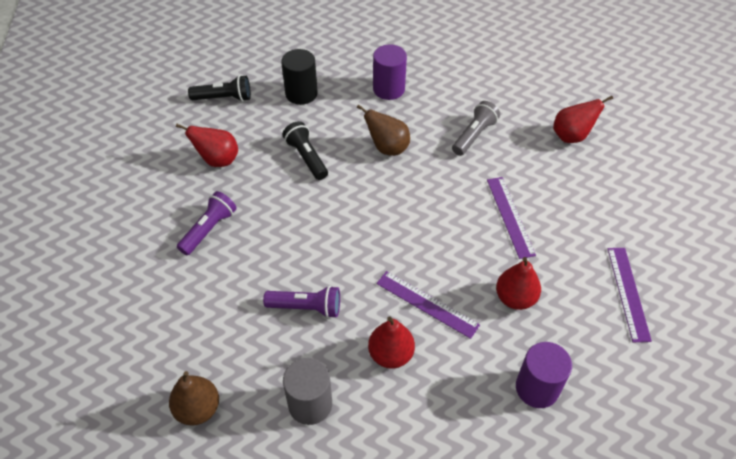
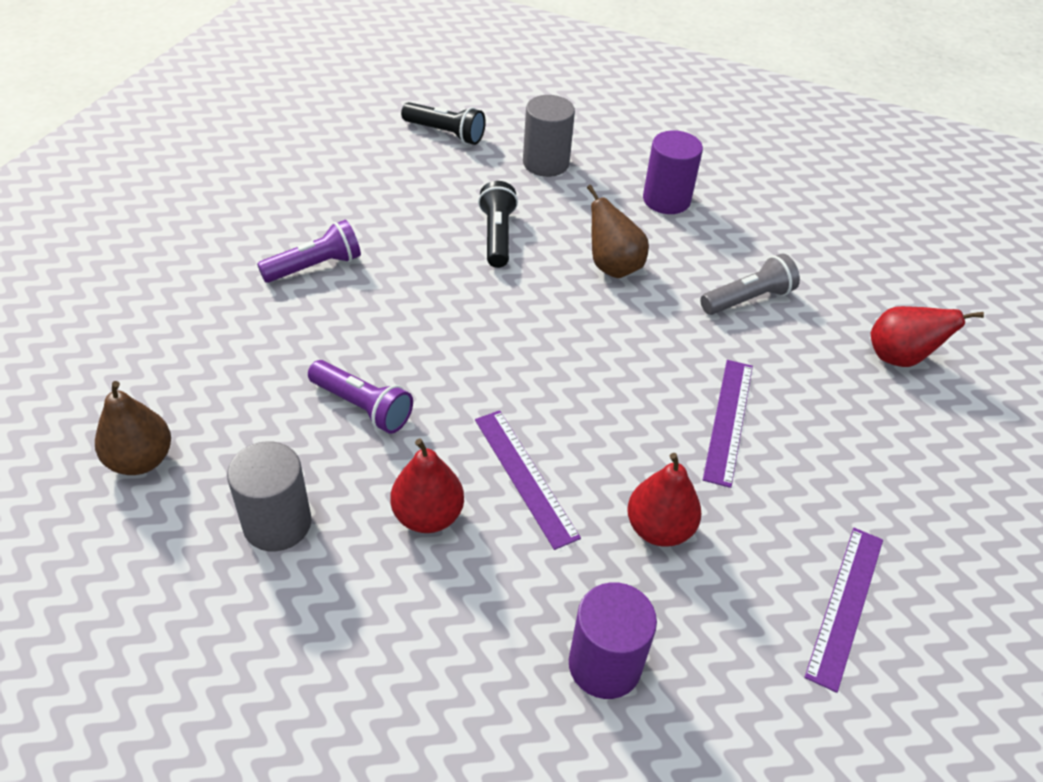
camera: 25 degrees right, 5 degrees down
red pear [176,124,238,167] -> none
black cylinder [281,49,318,105] -> grey cylinder [523,95,575,177]

